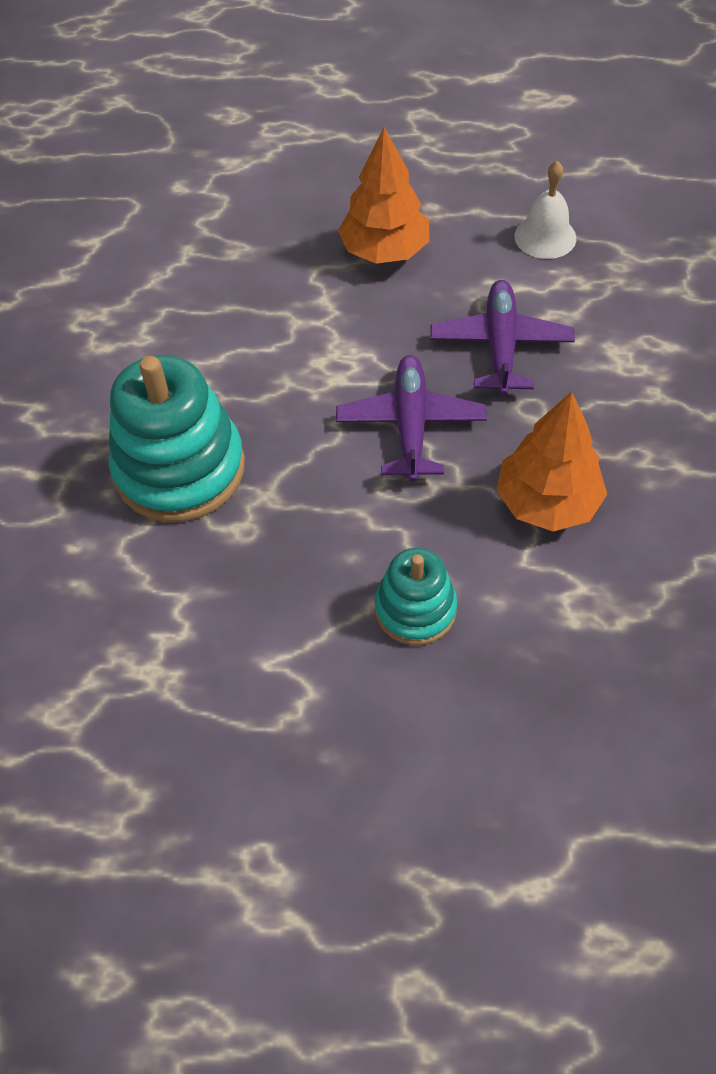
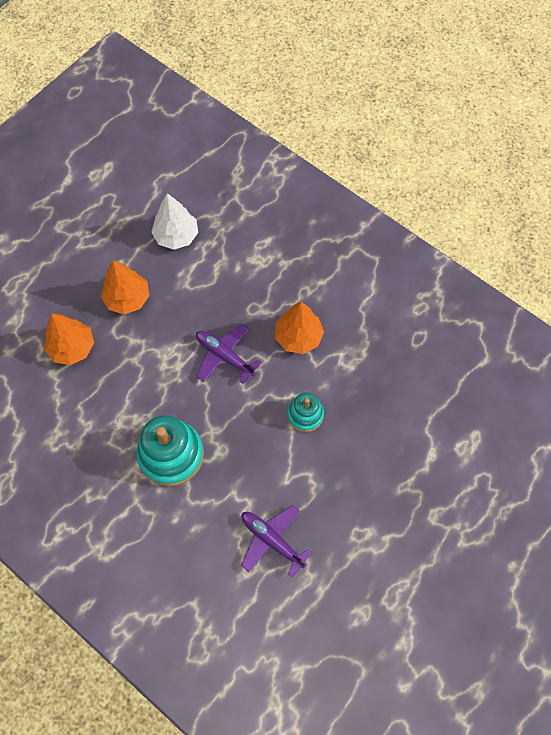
camera: 55 degrees left, 10 degrees up
purple plane [430,280,575,396] -> purple plane moved to [241,505,313,577]
white bell [514,161,576,259] -> white tree [151,193,198,250]
none -> orange tree [44,313,94,365]

